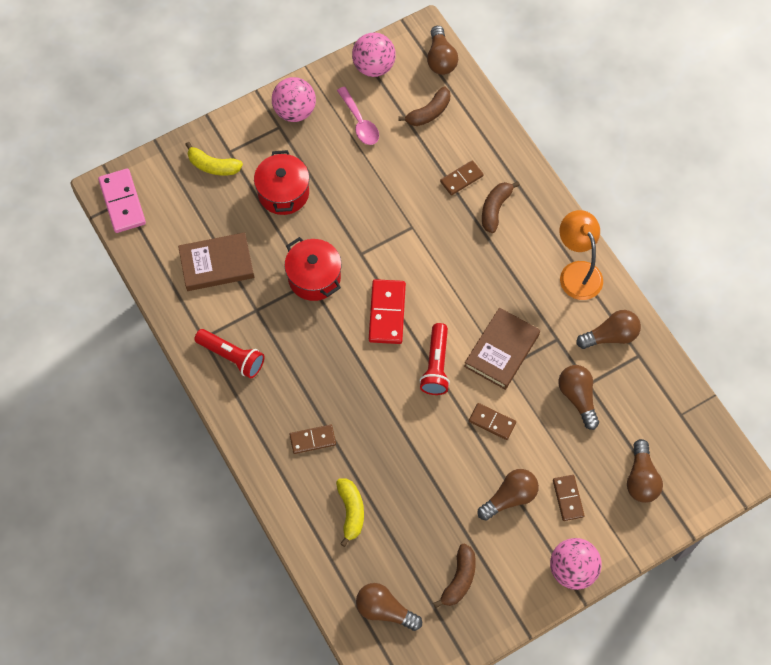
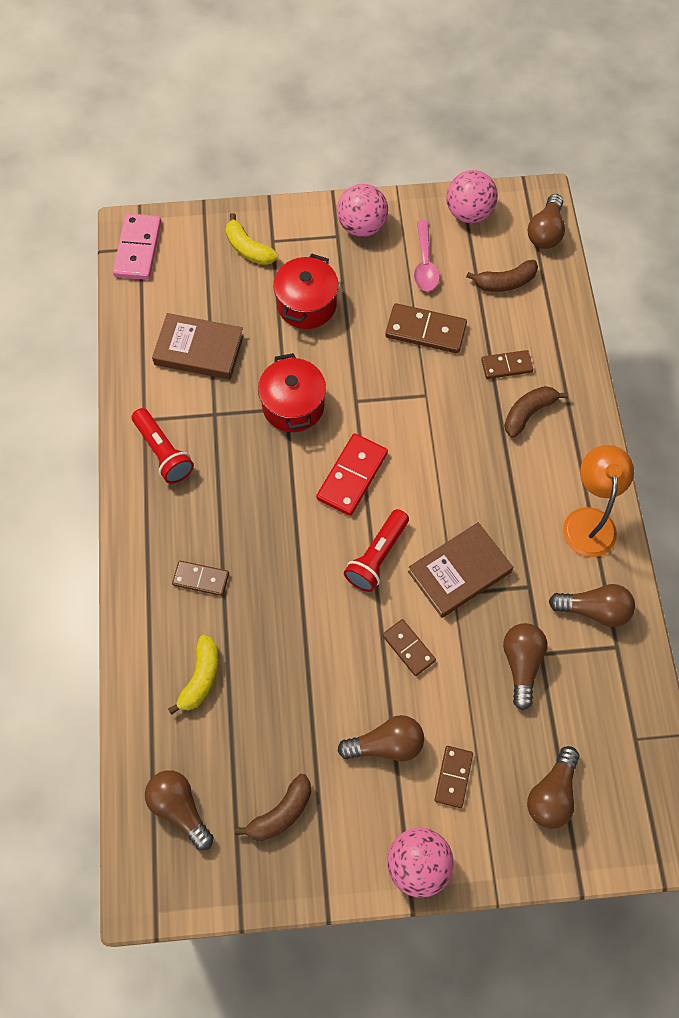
camera: 25 degrees right, 0 degrees up
none -> brown domino [385,303,467,353]

